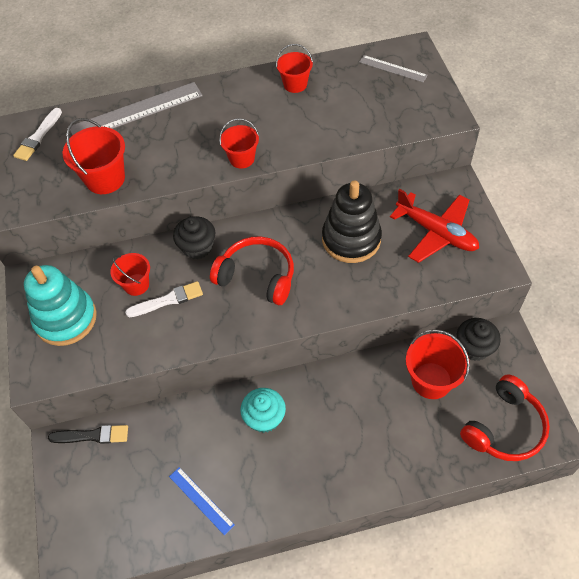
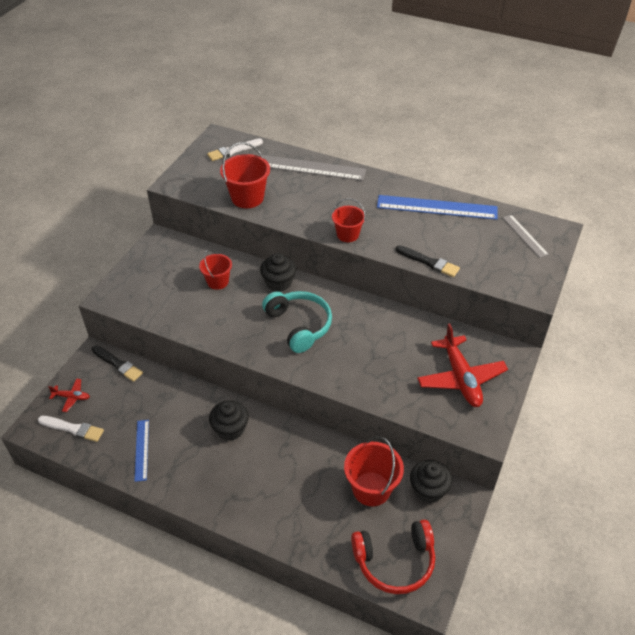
camera: 35 degrees right, 10 degrees down
turquoise stacking toy [24,265,97,346] -> none
white brush [125,281,203,317] -> white brush moved to [38,416,104,442]
red headphones [210,237,294,305] -> turquoise headphones [262,291,332,353]
turquoise cupcake [241,388,286,433] -> black cupcake [209,400,249,441]
red bucket [276,44,313,93] -> blue ruler [377,195,498,220]
black stacking toy [322,180,382,263] -> none
none -> red plane [48,379,90,412]
none -> black brush [396,245,460,277]

